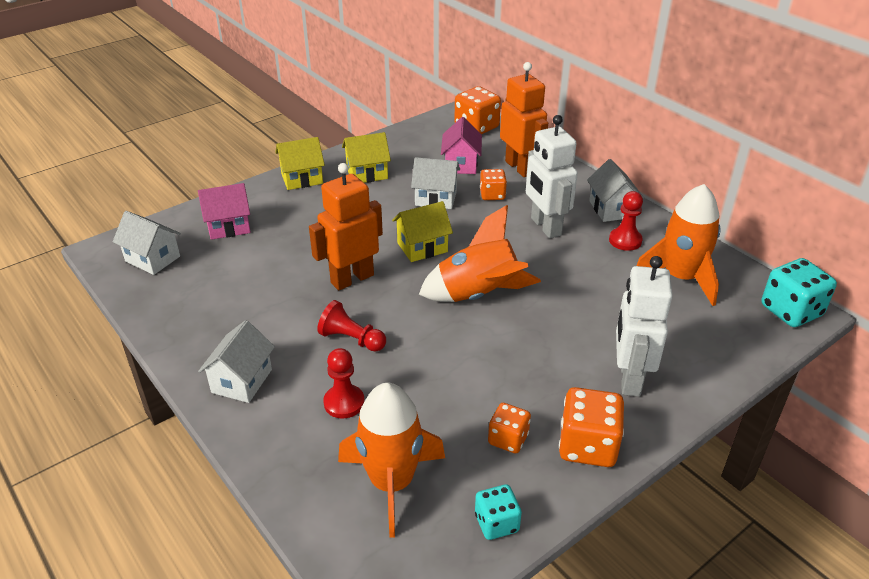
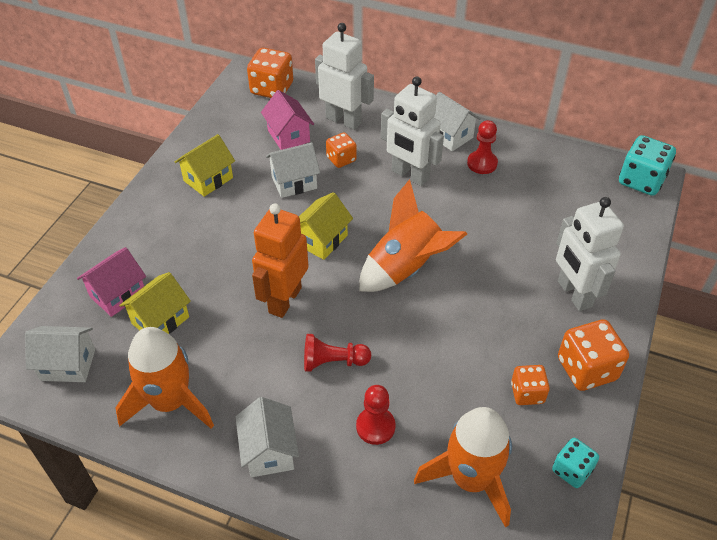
camera: 30 degrees left, 10 degrees up
yellow house [275,137,325,190] -> yellow house moved to [119,272,191,334]
orange robot [500,62,548,177] -> white robot [315,23,374,130]
orange rocket [636,184,721,306] -> orange rocket moved to [116,327,214,429]

